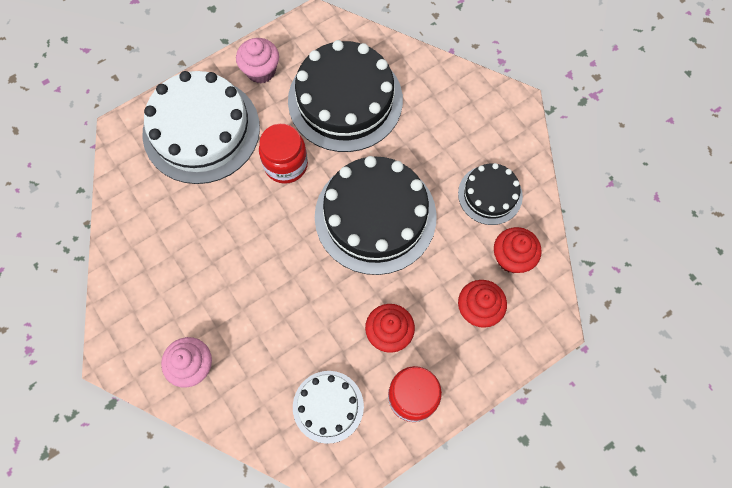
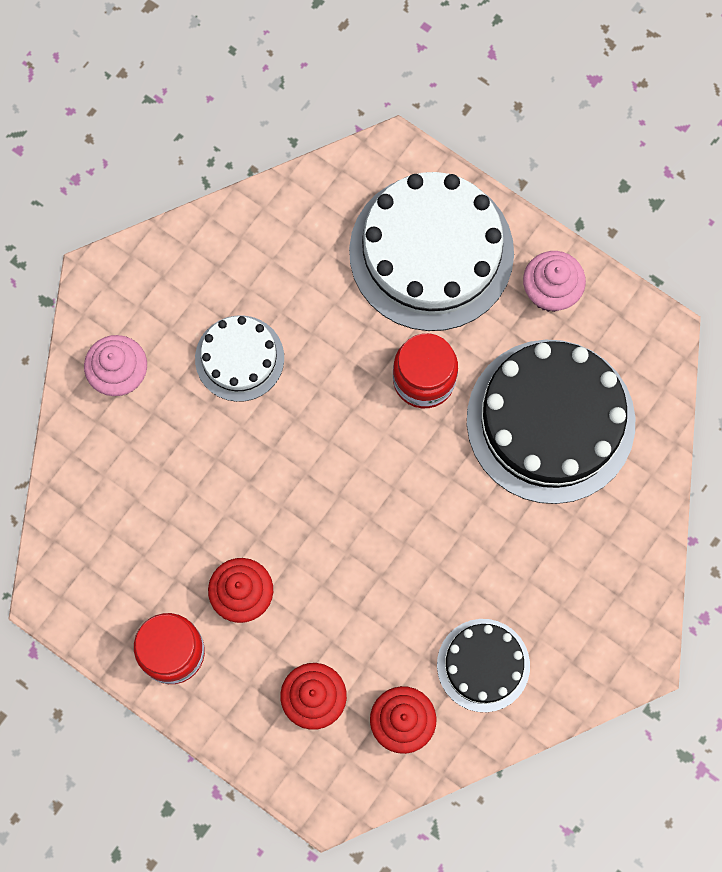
camera: 70 degrees right, 5 degrees up
white cake [293,371,364,444] -> white cake moved to [195,315,284,402]
black cake [315,156,437,275] -> none

